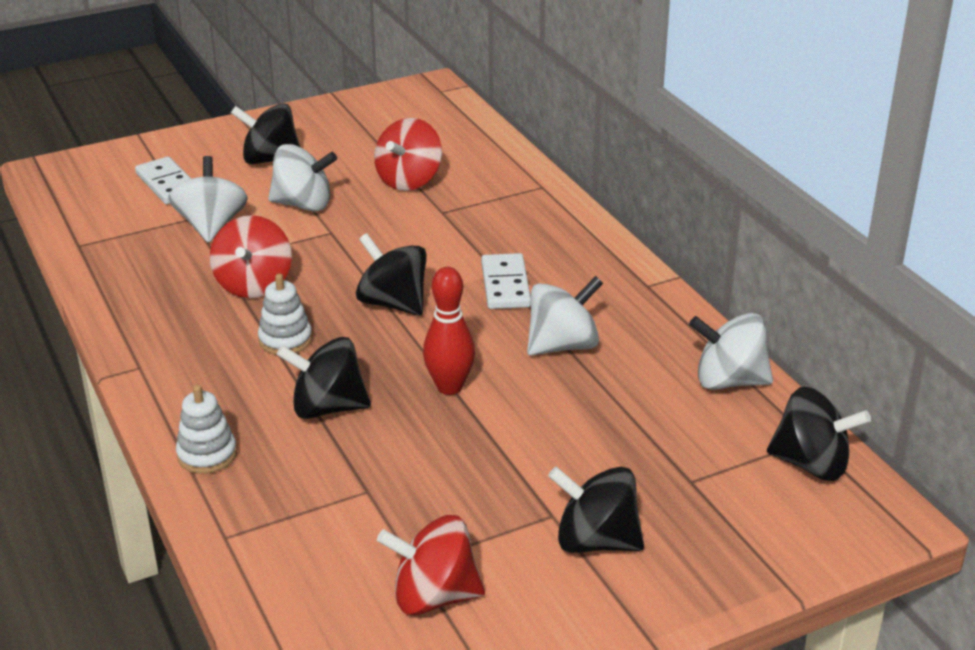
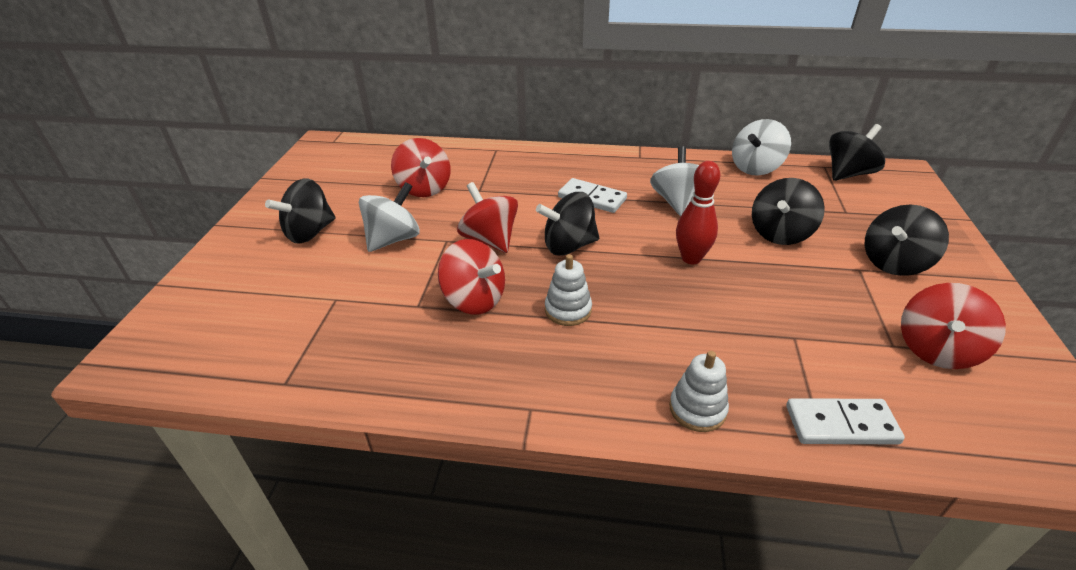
camera: 55 degrees left, 5 degrees up
white domino [135,157,191,204] -> white domino moved to [786,398,905,444]
white spinning top [168,156,247,243] -> none
black spinning top [276,337,371,419] -> black spinning top moved to [752,178,825,245]
none -> red spinning top [457,182,518,253]

